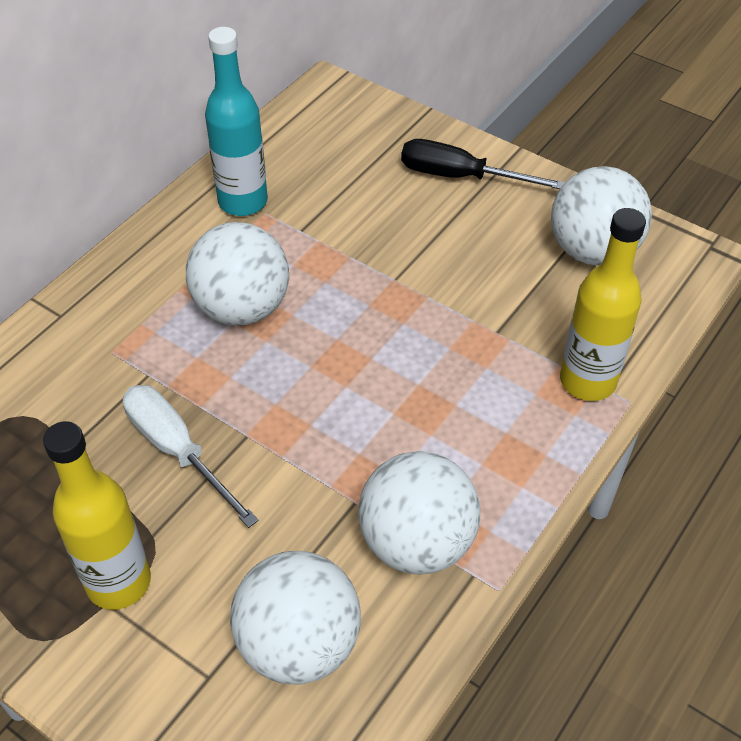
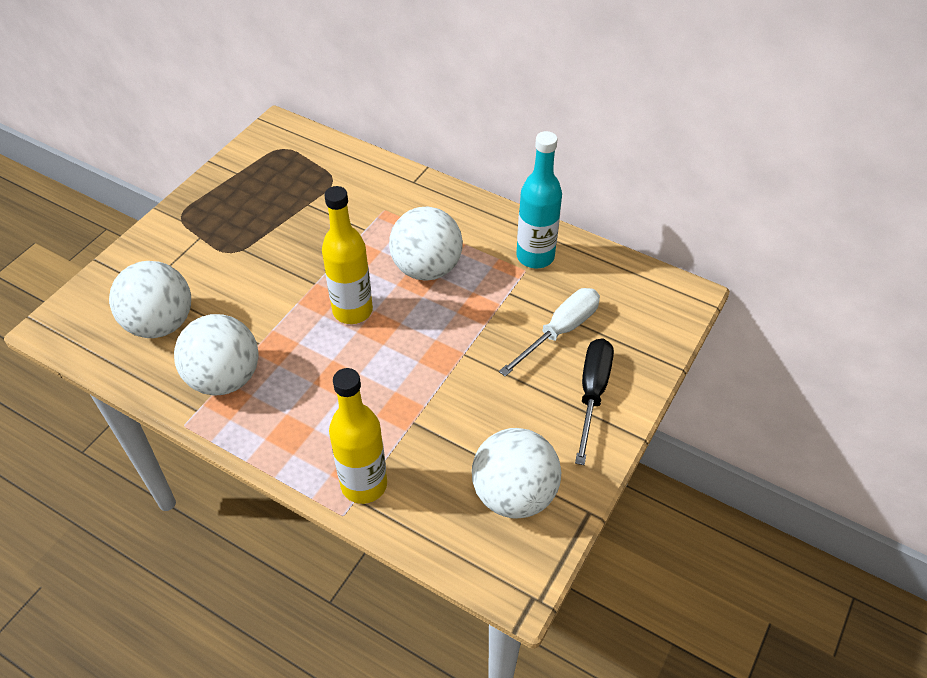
camera: 85 degrees right, 0 degrees up
yellow bottle [43,421,151,610] -> yellow bottle moved to [322,186,373,324]
white screwdriver [123,385,259,528] -> white screwdriver moved to [499,288,600,376]

